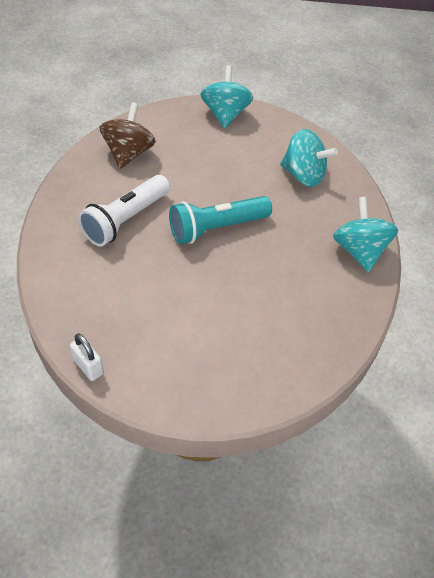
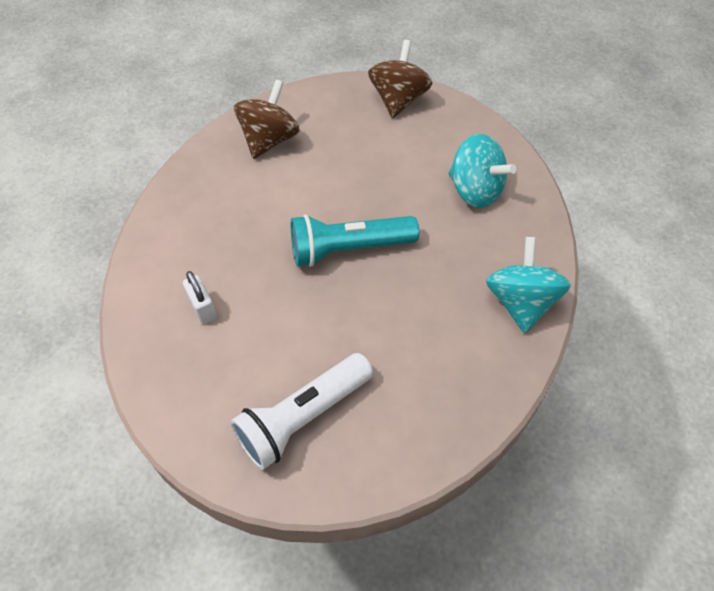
camera: 15 degrees right, 5 degrees up
white padlock [70,334,104,381] -> white padlock moved to [183,271,217,324]
white flashlight [78,175,170,247] -> white flashlight moved to [230,353,373,470]
turquoise spinning top [201,66,253,128] -> brown spinning top [368,40,432,118]

